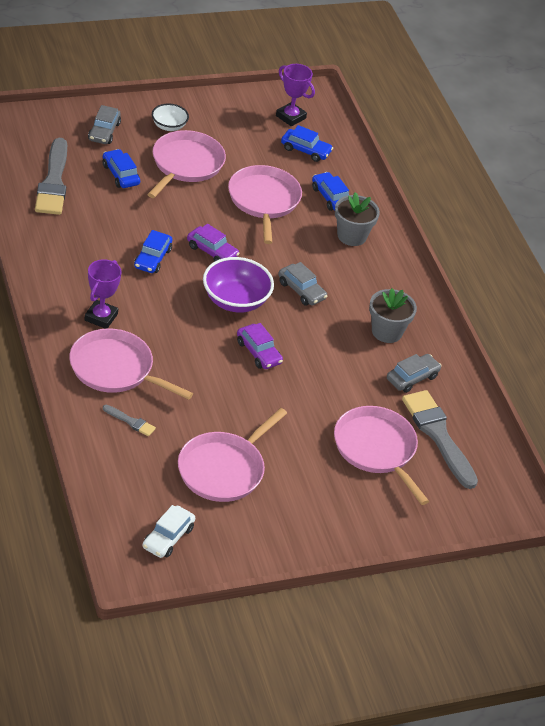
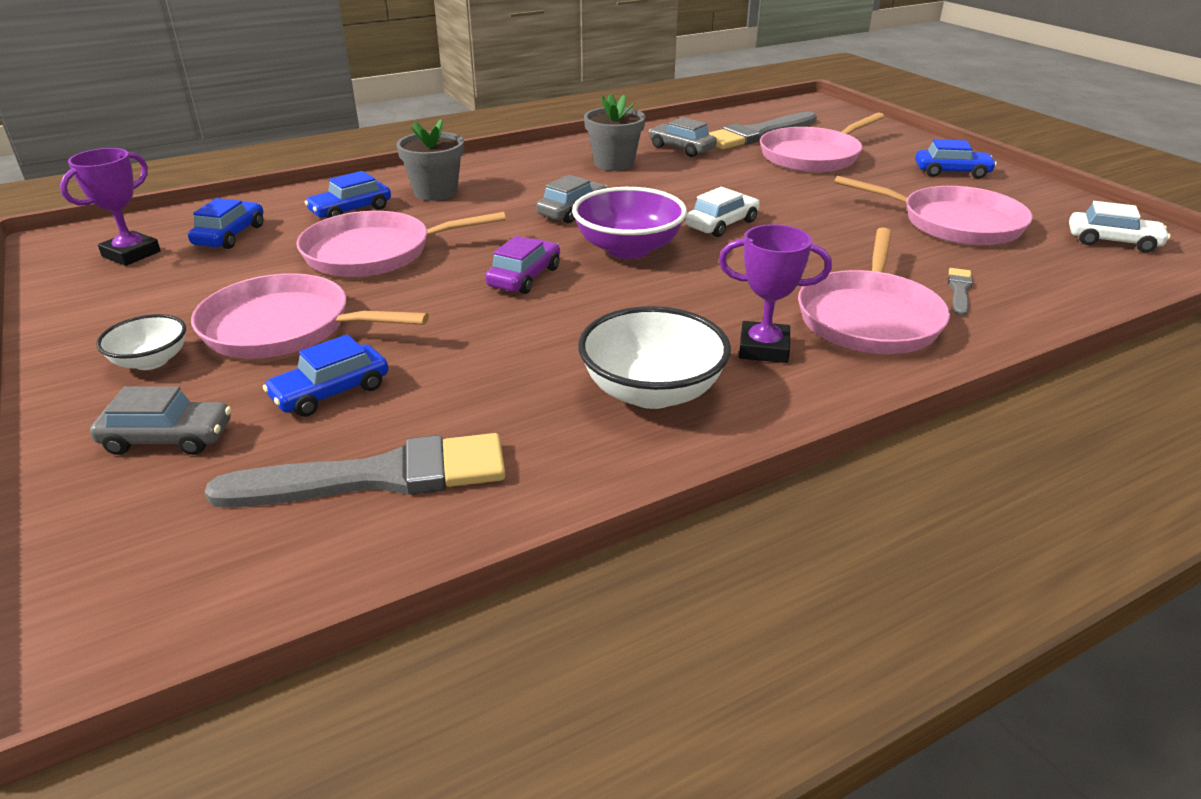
camera: 95 degrees left, 10 degrees down
blue car [134,230,172,273] -> blue car moved to [915,139,997,179]
purple car [237,323,283,369] -> white car [685,187,760,237]
none -> white bowl [578,306,731,409]

